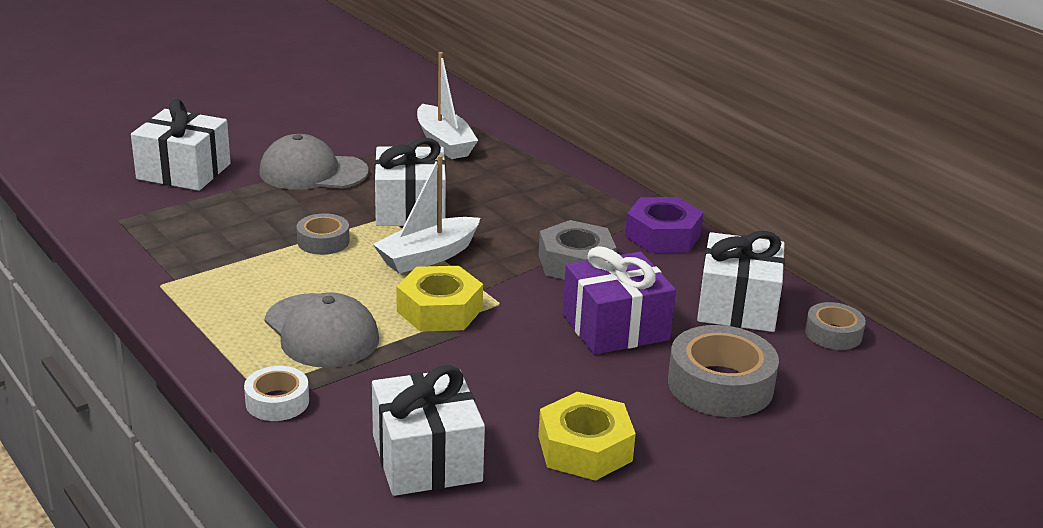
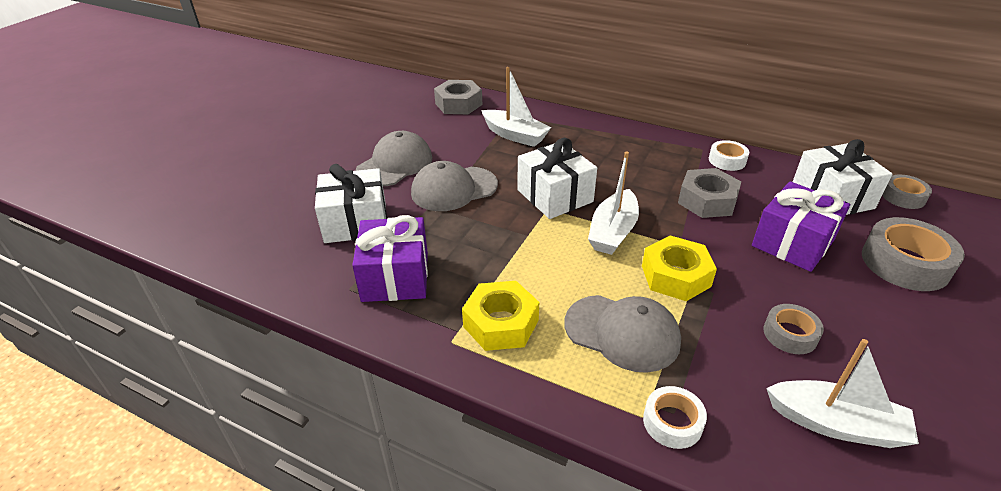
camera: 25 degrees left, 10 degrees up
grey tape [297,213,350,255] -> grey tape moved to [764,304,824,354]
white gift [372,365,485,496] -> white boat [766,339,919,448]
yellow nut [538,392,636,481] -> yellow nut moved to [462,281,539,351]
purple nut [625,197,703,253] -> white tape [709,140,749,171]
none -> purple gift [352,215,428,302]
none -> grey cap [355,131,432,186]
none -> grey nut [434,80,482,114]

